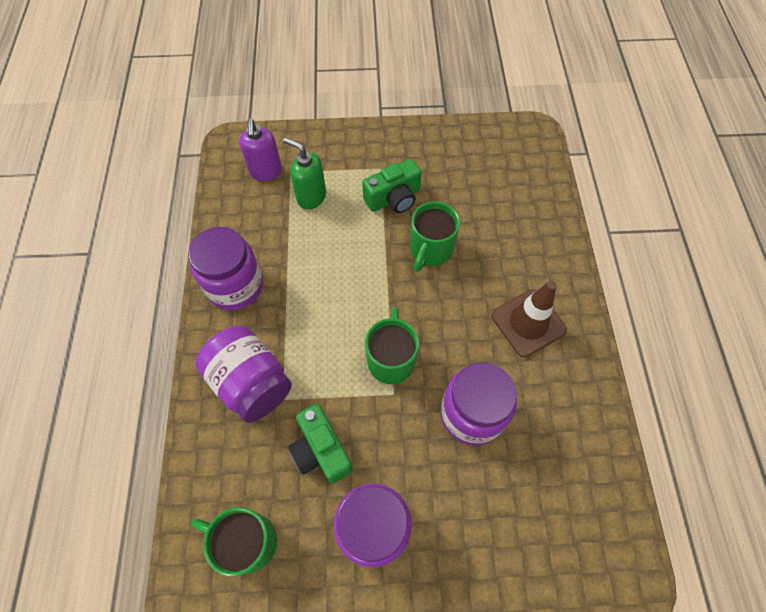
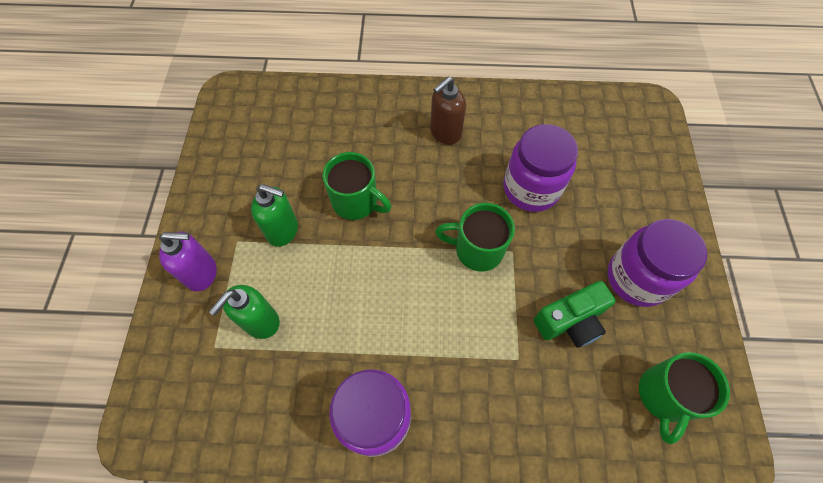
camera: 85 degrees left, 0 degrees up
purple jar [195,326,292,423] -> none
purple soap dispenser [239,119,282,181] -> purple soap dispenser moved to [159,232,217,292]
green camera [362,159,422,213] -> green soap dispenser [251,184,298,247]
brown traffic cone [492,281,567,357] -> brown soap dispenser [430,76,466,145]

